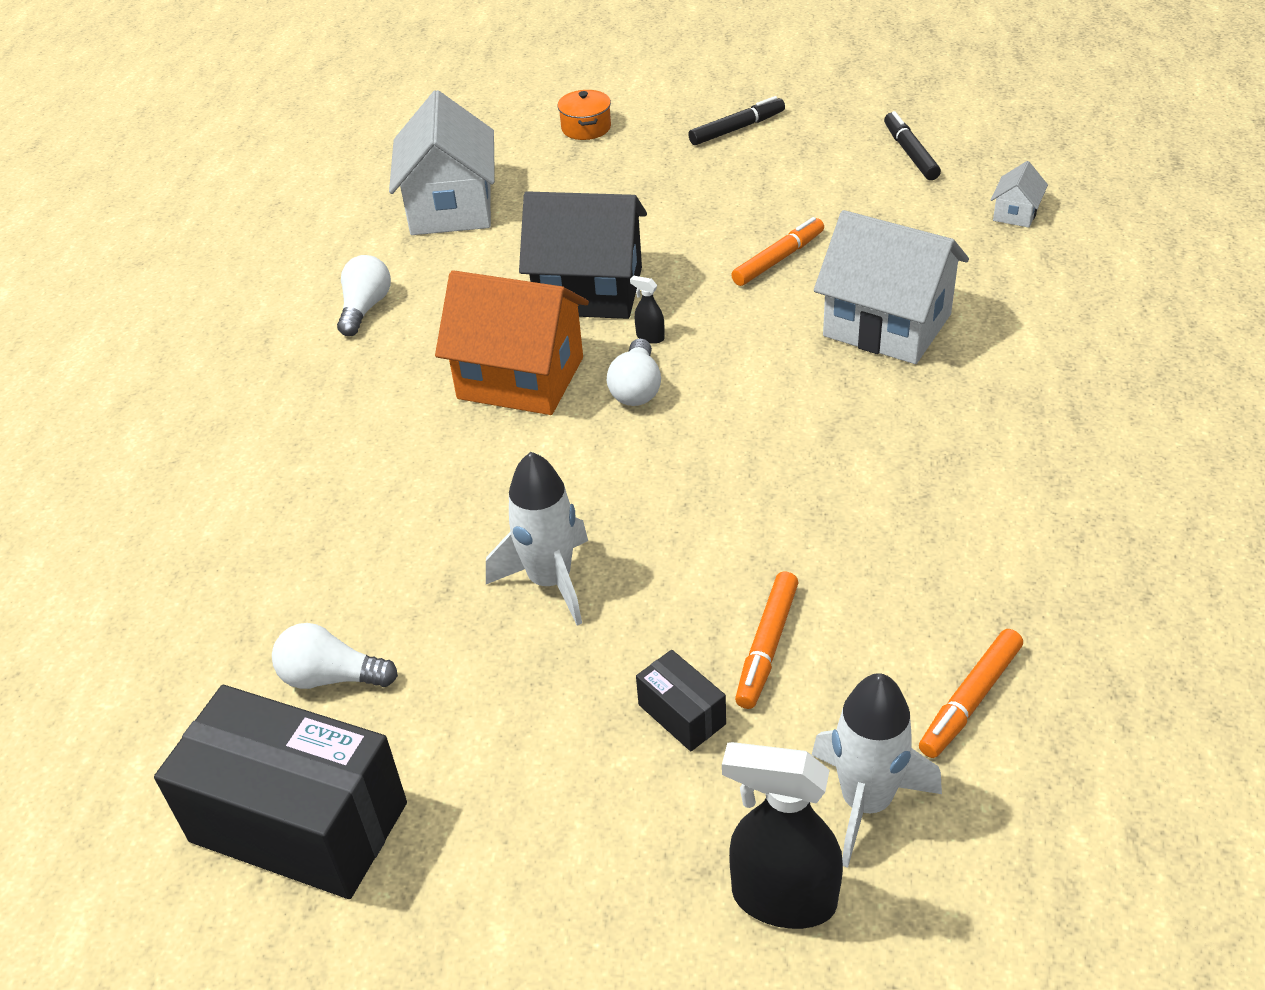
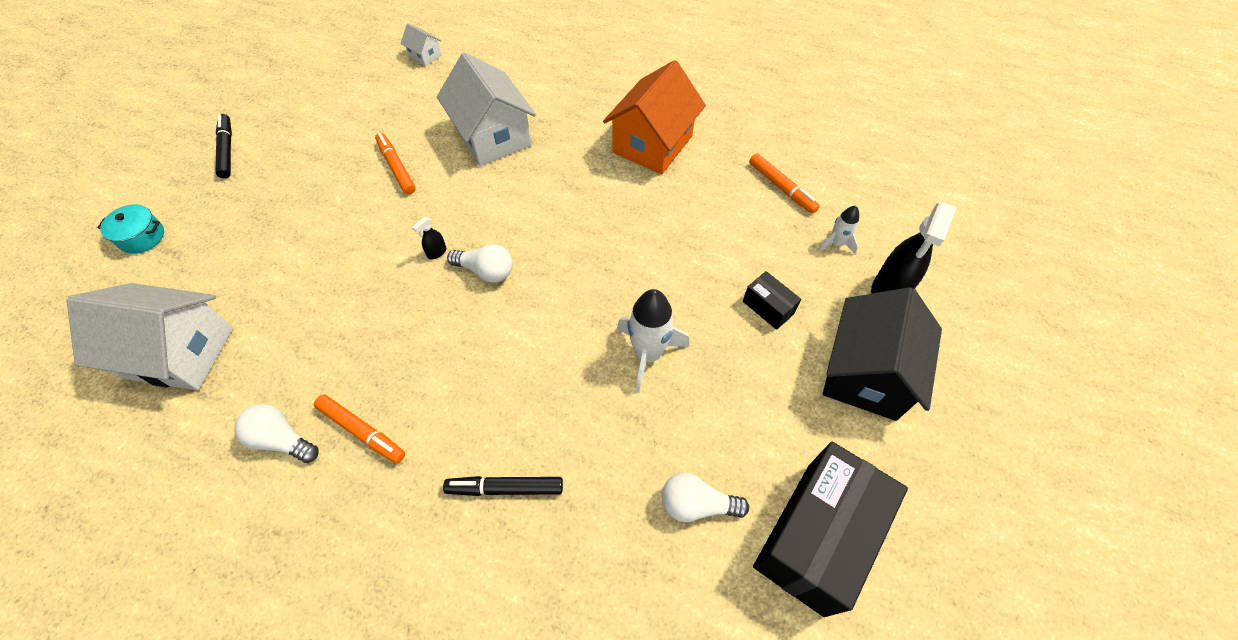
camera: 80 degrees left, 15 degrees up
white light bulb [272,623,398,689] -> white light bulb turned 75 degrees clockwise [662,473,749,522]
orange house [435,270,589,415] -> orange house moved to [603,60,706,174]
black house [519,191,647,319] -> black house moved to [823,287,942,421]
orange pot [557,90,611,140] -> turquoise pot [97,204,164,254]
black box [636,650,726,751] -> black box turned 75 degrees clockwise [743,271,802,330]
orange marker [735,571,798,709] -> orange marker moved to [314,394,405,464]
white rocket [812,673,942,868] -> white rocket [818,206,859,255], size x0.55
white house [814,210,969,364] -> white house turned 75 degrees counterclockwise [437,52,536,166]
black marker [884,111,941,180] -> black marker moved to [443,476,563,496]

